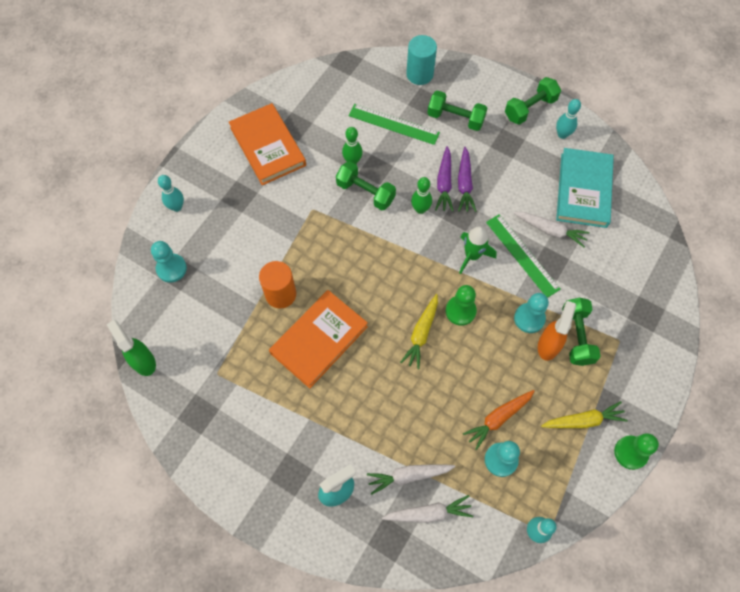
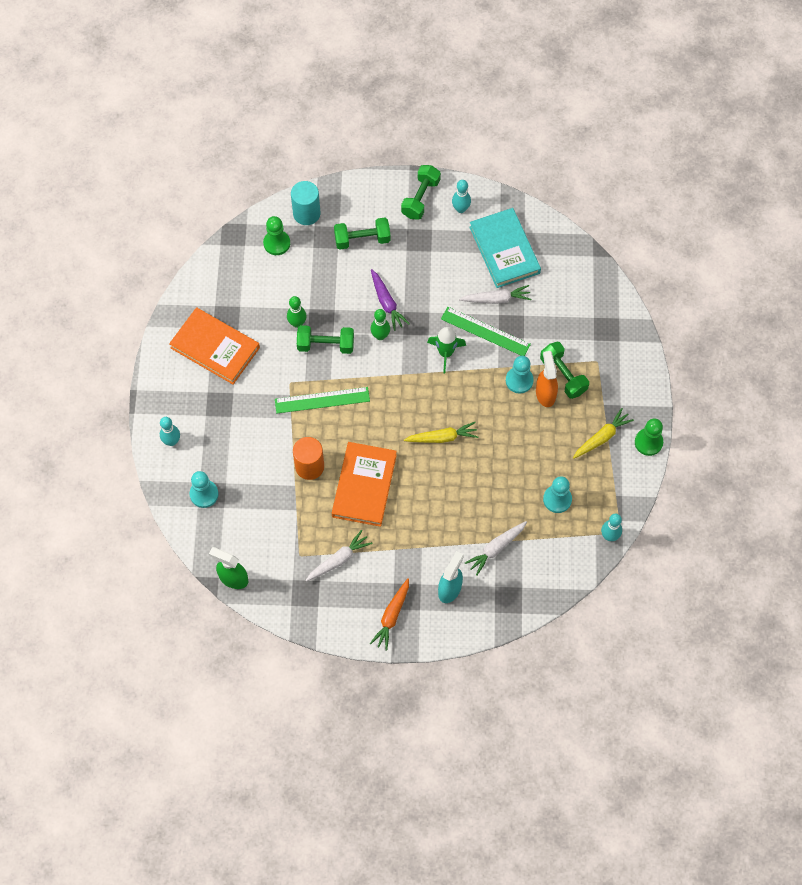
camera: 30 degrees left, 0 degrees up
green ruler [348,104,440,145] -> green ruler moved to [275,387,370,413]
white carrot [382,495,473,523] -> white carrot moved to [305,530,372,582]
yellow carrot [400,294,438,369] -> yellow carrot turned 90 degrees counterclockwise [404,422,478,443]
green pawn [446,285,477,326] -> green pawn moved to [263,216,290,255]
purple carrot [458,147,477,212] -> none
orange carrot [463,390,535,450] -> orange carrot moved to [370,578,409,650]

